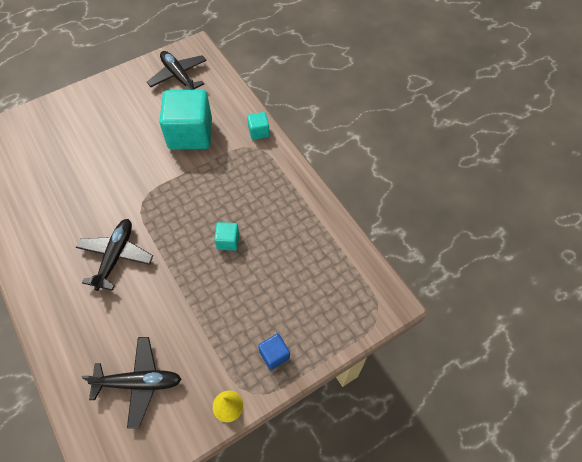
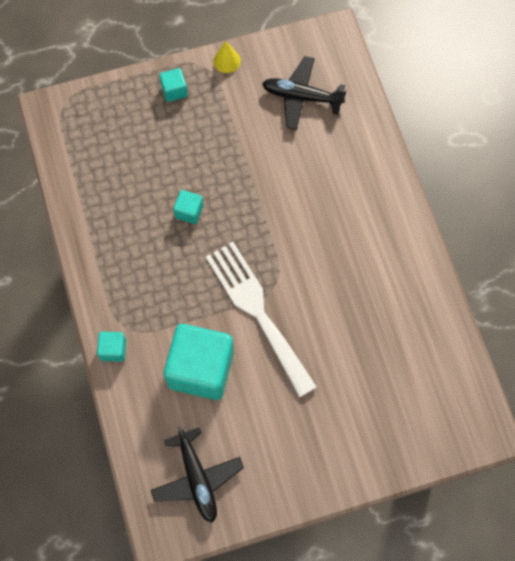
camera: 165 degrees left, 10 degrees up
black plane [76,219,153,291] -> none
blue cube [258,334,290,370] -> turquoise cube [160,68,188,102]
none -> white fork [206,242,317,397]

